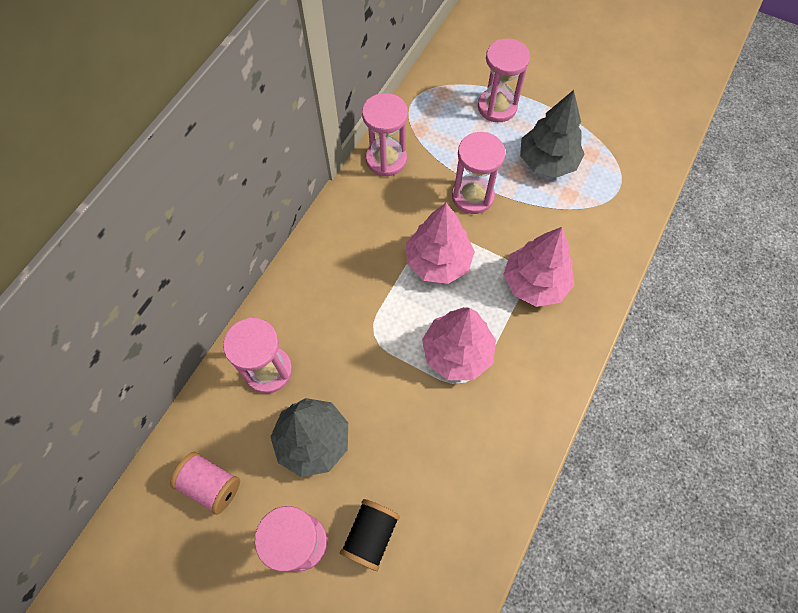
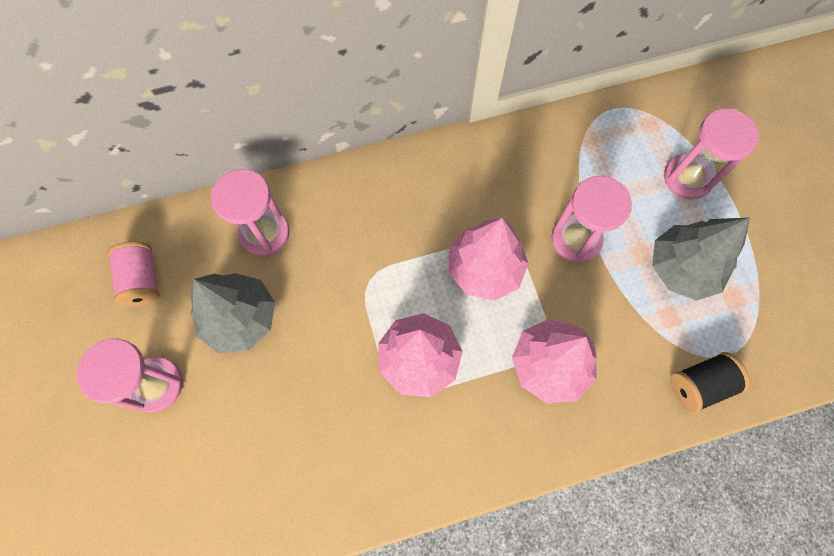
camera: 45 degrees right, 5 degrees up
black spool [340,499,400,571] -> black spool moved to [671,352,750,413]
pink hourglass [362,93,408,176] -> none

